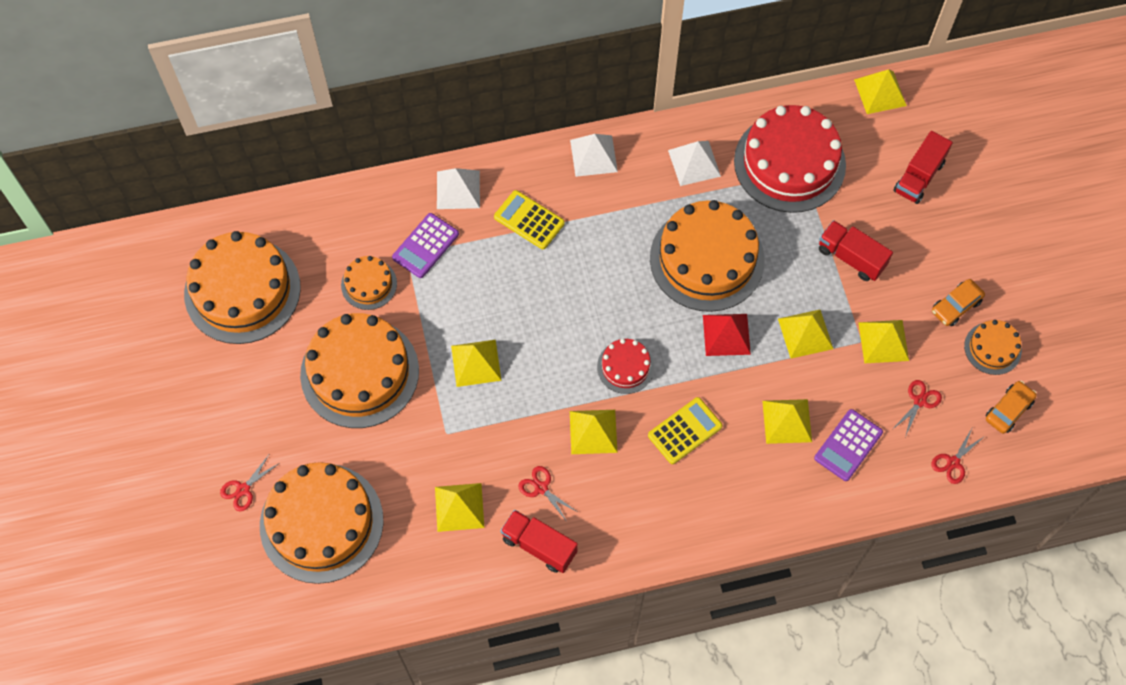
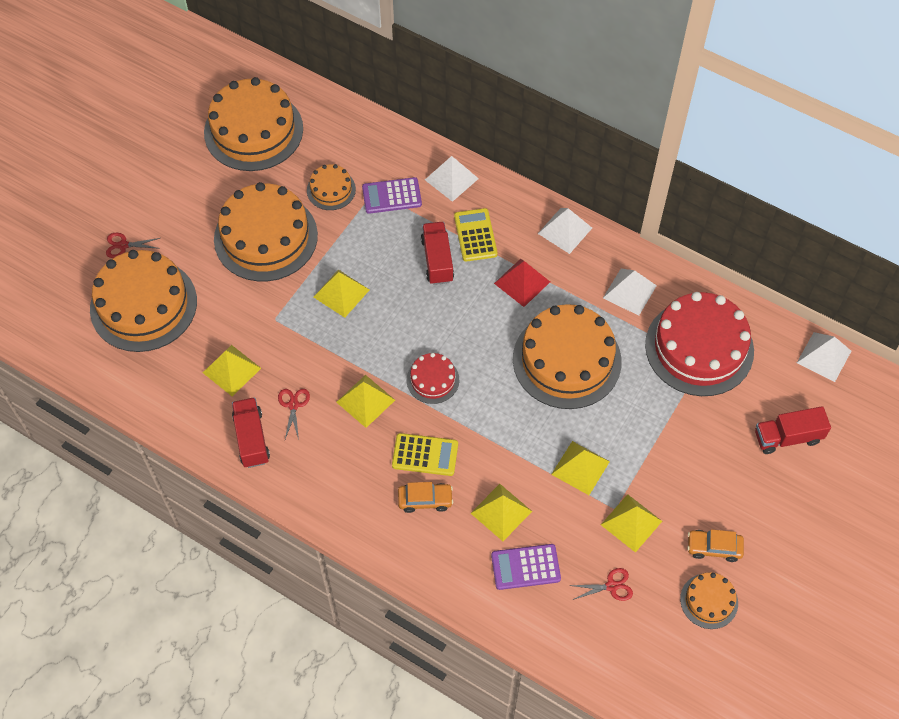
camera: 45 degrees right, 5 degrees down
red pyramid [703,314,751,356] -> red pyramid moved to [494,259,550,307]
red truck [819,220,893,281] -> red truck moved to [421,222,454,285]
yellow pyramid [854,69,907,114] -> white pyramid [797,332,851,382]
red scissors [931,429,985,484] -> none
orange car [986,381,1037,434] -> orange car moved to [398,482,453,513]

